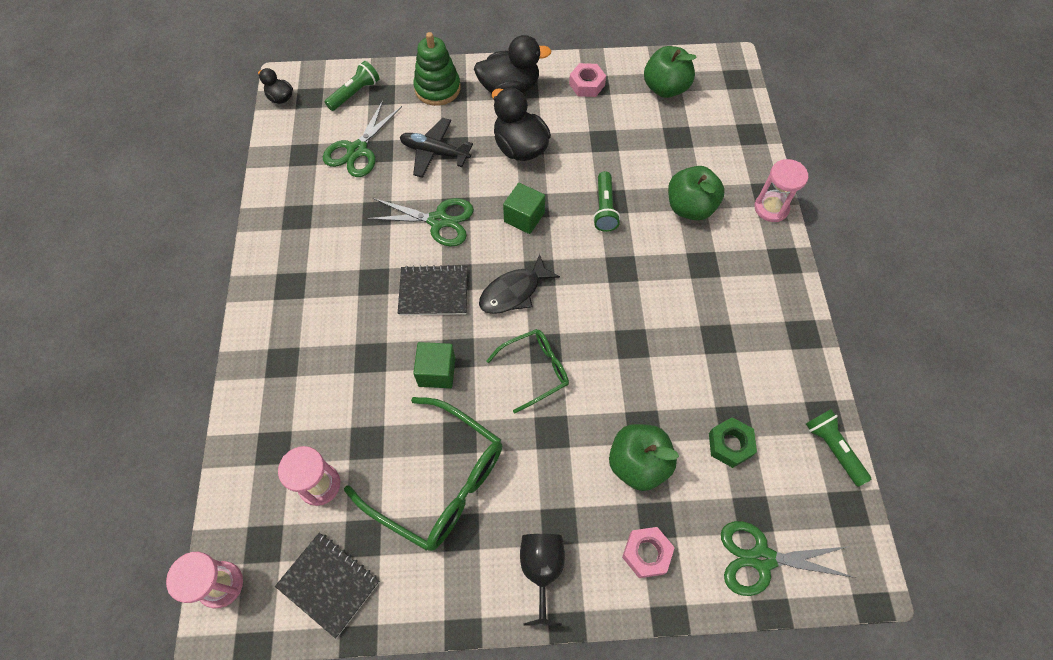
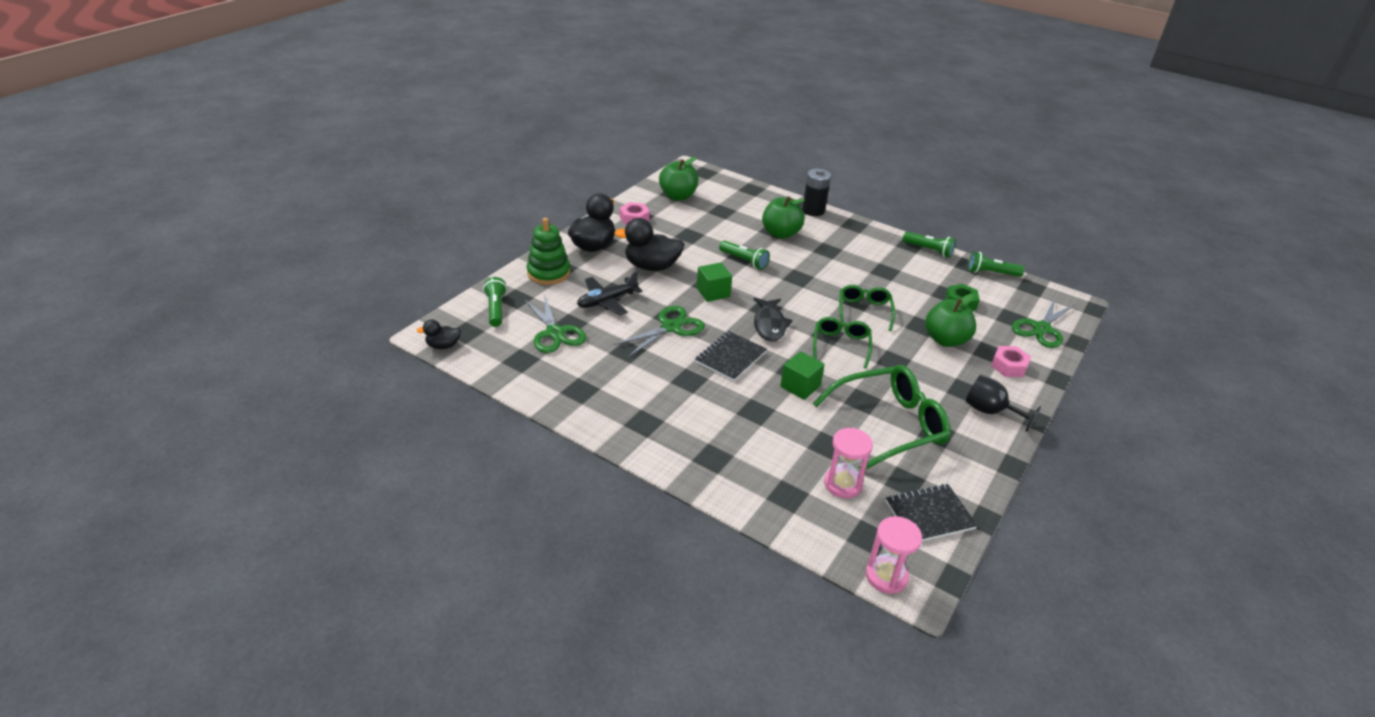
camera: 55 degrees left, 25 degrees down
pink hourglass [754,159,808,222] -> black battery [802,169,831,216]
none -> green glasses [839,285,895,331]
none -> green flashlight [903,232,956,258]

